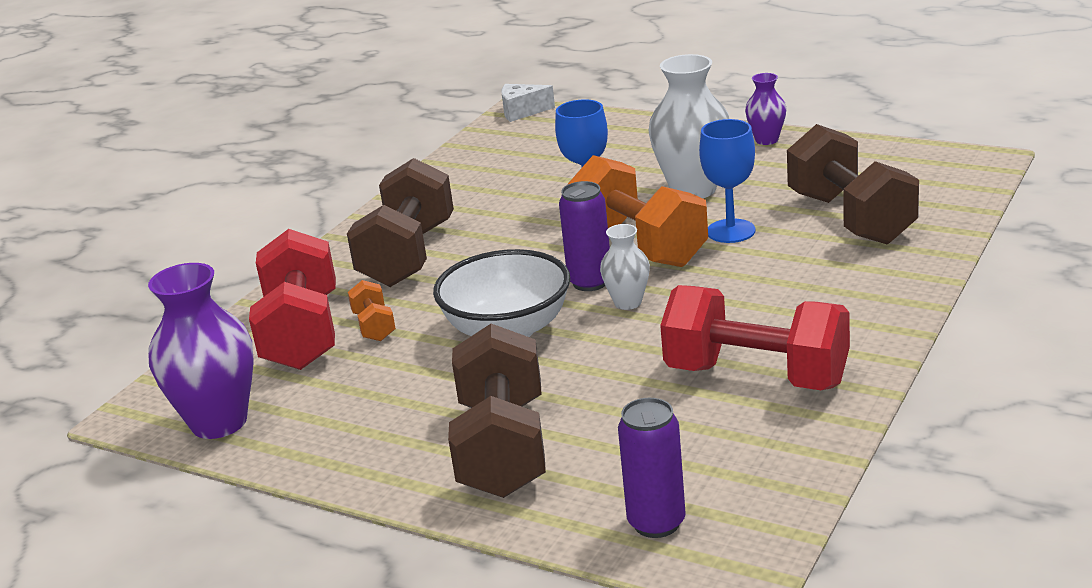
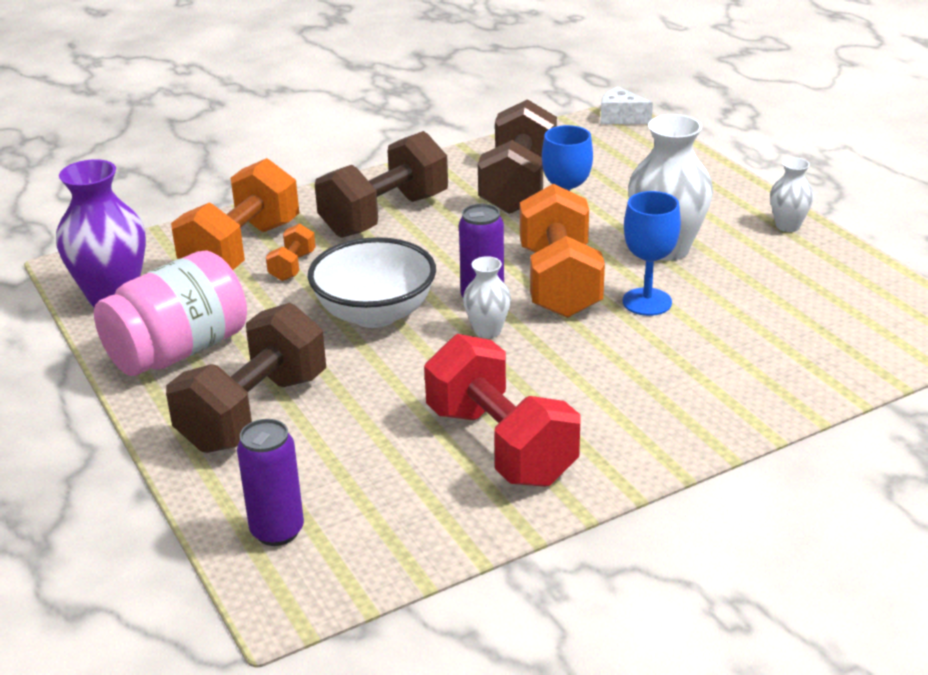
camera: 30 degrees right, 5 degrees up
red dumbbell [249,229,336,370] -> orange dumbbell [171,158,299,270]
purple vase [745,73,787,145] -> white vase [770,157,814,232]
brown dumbbell [787,124,919,244] -> brown dumbbell moved to [478,99,557,214]
none -> pink jar [94,250,247,376]

